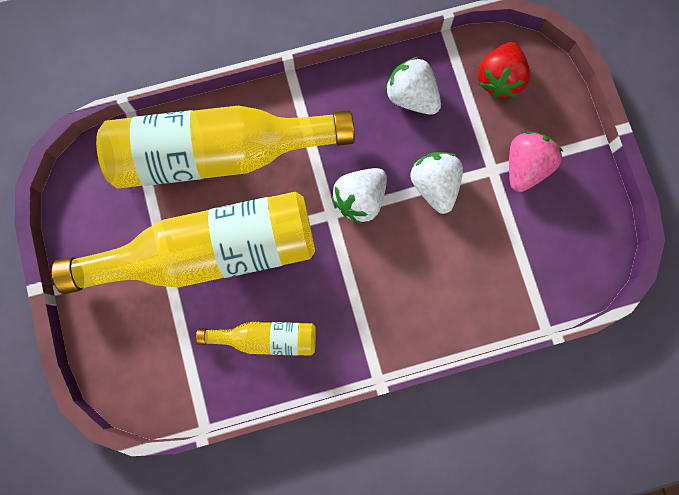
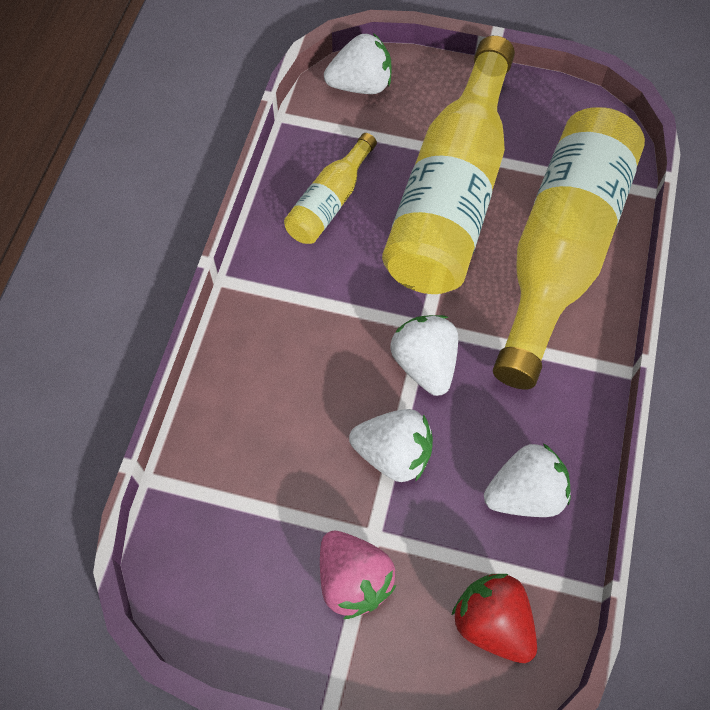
camera: 120 degrees right, 15 degrees down
none -> white strawberry [324,33,392,94]

